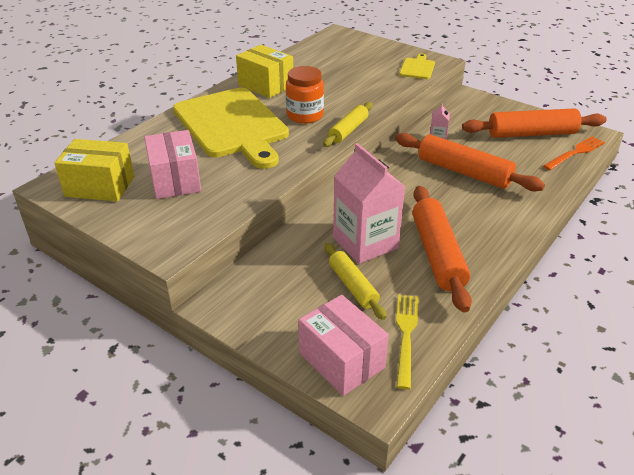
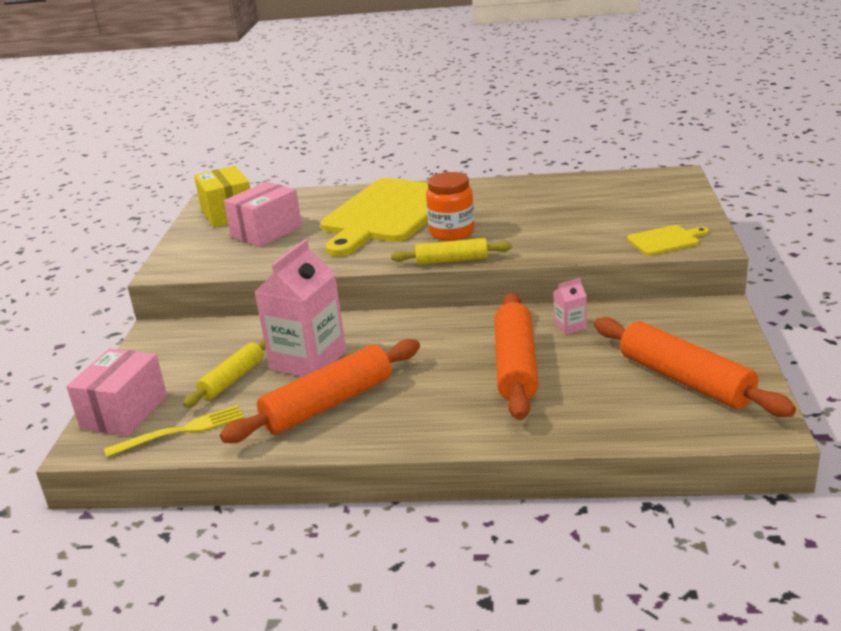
camera: 60 degrees right, 10 degrees down
yellow box [236,45,293,98] -> none
orange fork [543,136,605,170] -> none

